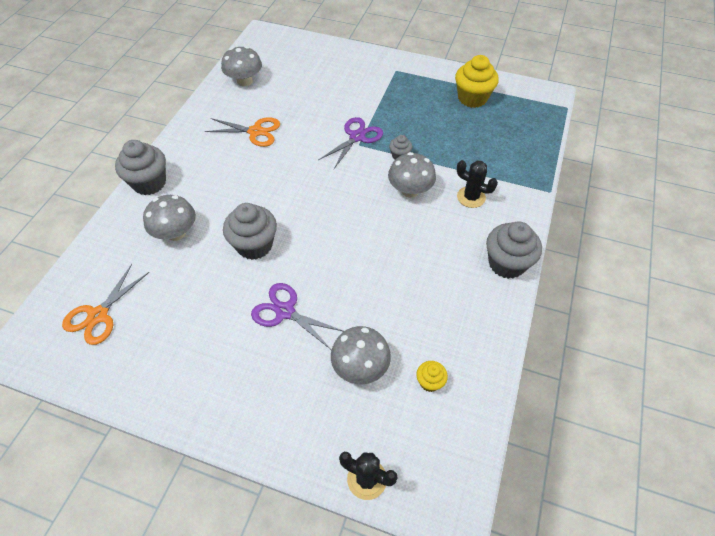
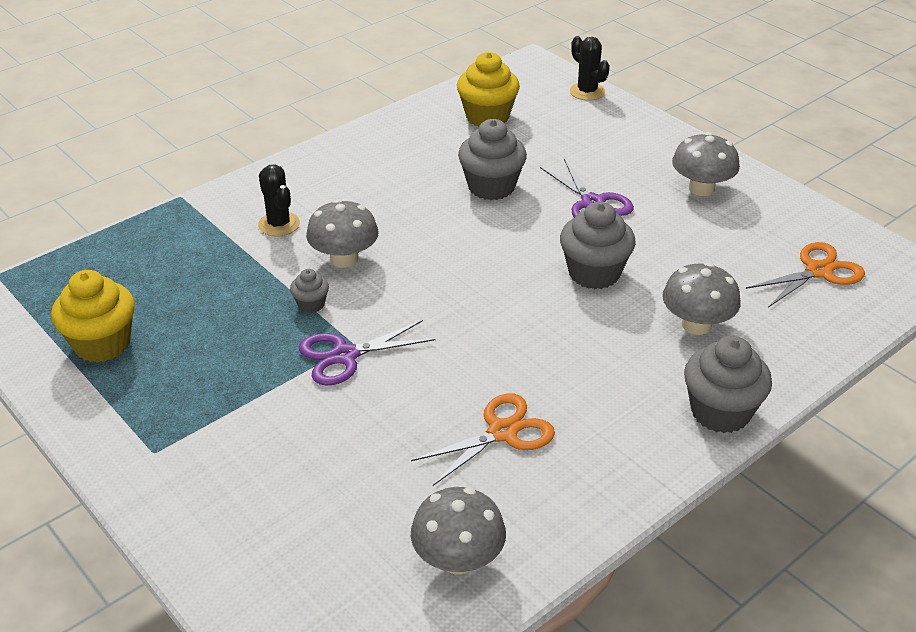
camera: 150 degrees left, 15 degrees down
orange scissors [205,117,280,147] -> orange scissors turned 105 degrees clockwise [411,393,555,486]
grey mushroom [331,326,391,385] -> grey mushroom moved to [672,132,740,196]
yellow cupcake [416,361,448,392] -> yellow cupcake [457,52,520,127], size x1.99
grey cupcake [486,221,542,279] -> grey cupcake moved to [458,119,527,200]

